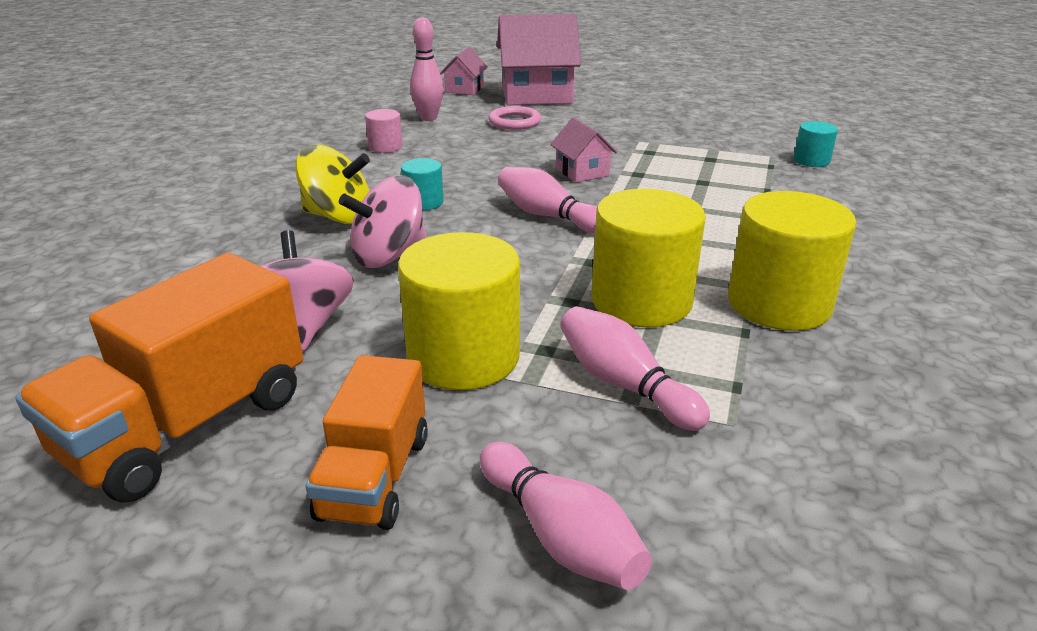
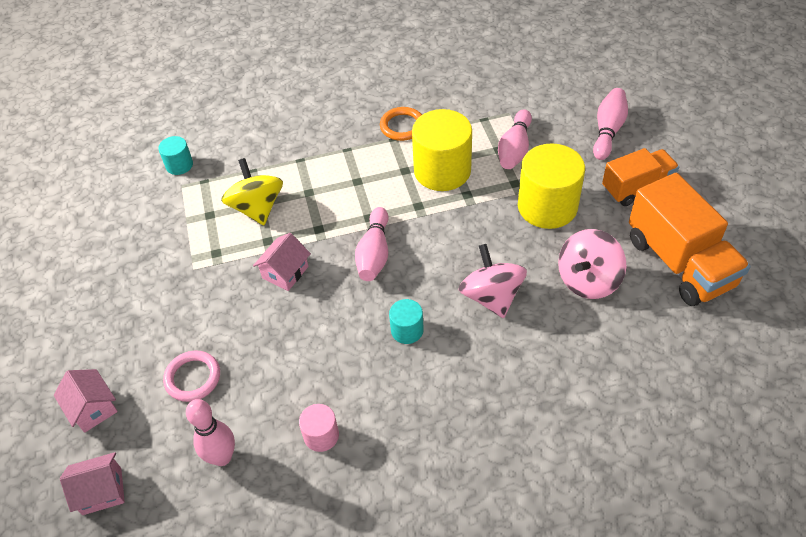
camera: 120 degrees left, 20 degrees up
orange truck [15,253,303,502] -> orange truck turned 60 degrees clockwise [629,173,751,306]
yellow spinning top [295,144,370,224] -> yellow spinning top moved to [221,158,283,225]
pink spinning top [339,175,427,268] -> pink spinning top turned 135 degrees counterclockwise [458,244,527,318]
pink house [497,14,581,105] -> pink house [54,369,118,433], size x0.50
yellow cylinder [728,191,856,331] -> orange ring [380,107,422,141]

